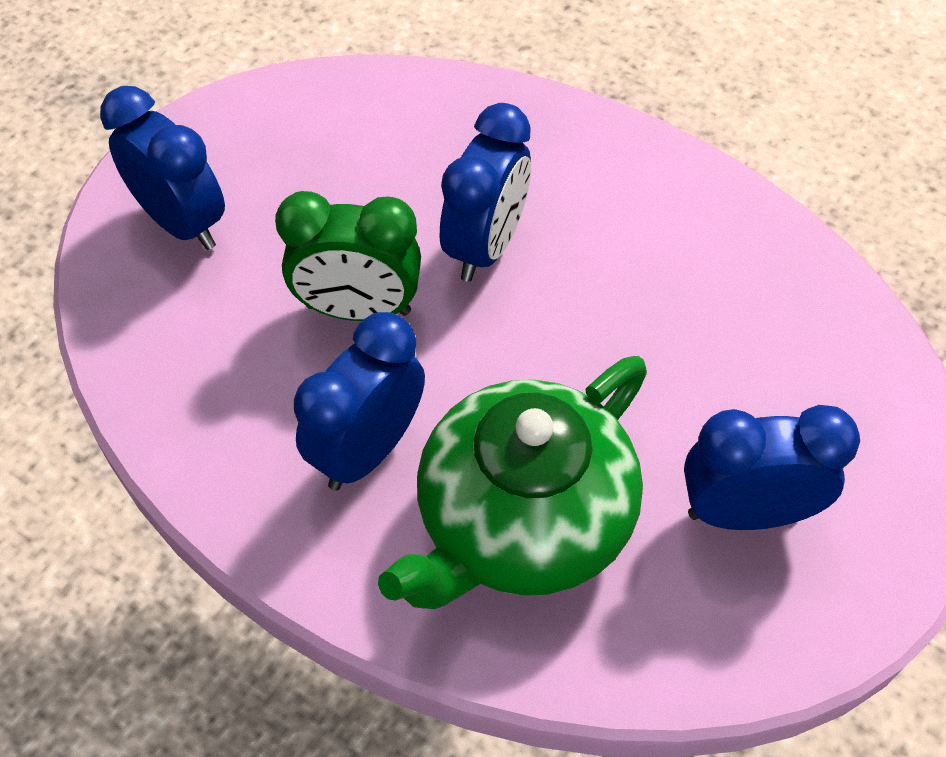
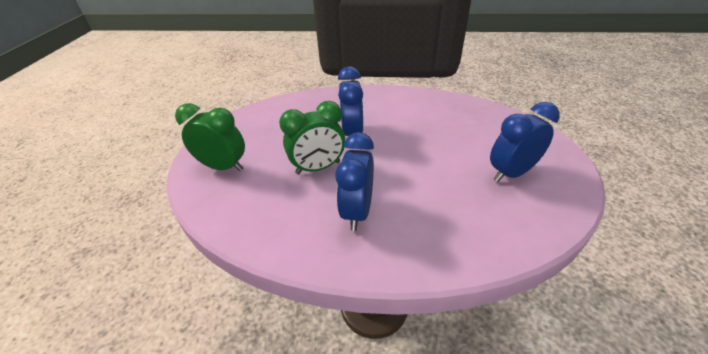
camera: 25 degrees left, 15 degrees down
blue clock [100,86,225,250] -> green clock [175,103,245,171]
green teapot [378,356,647,609] -> none

